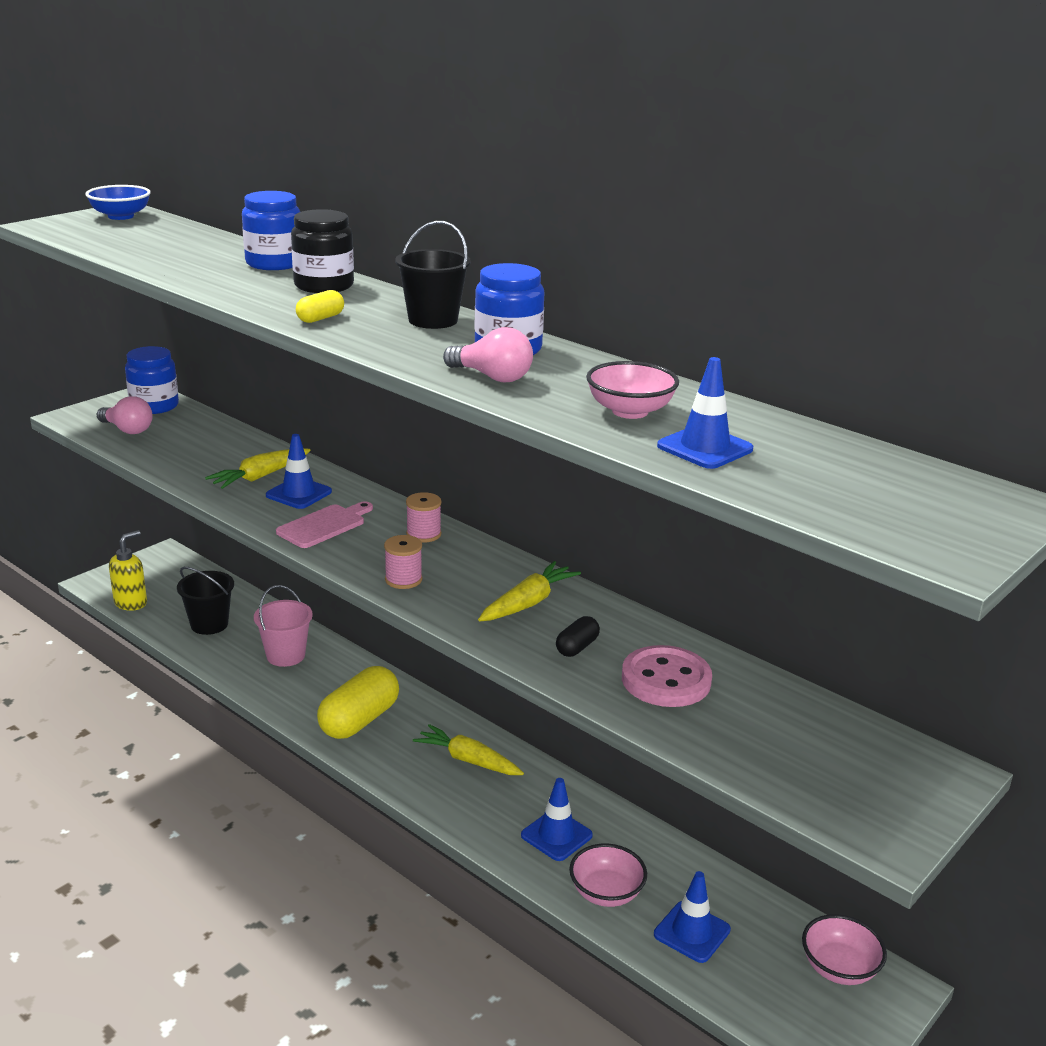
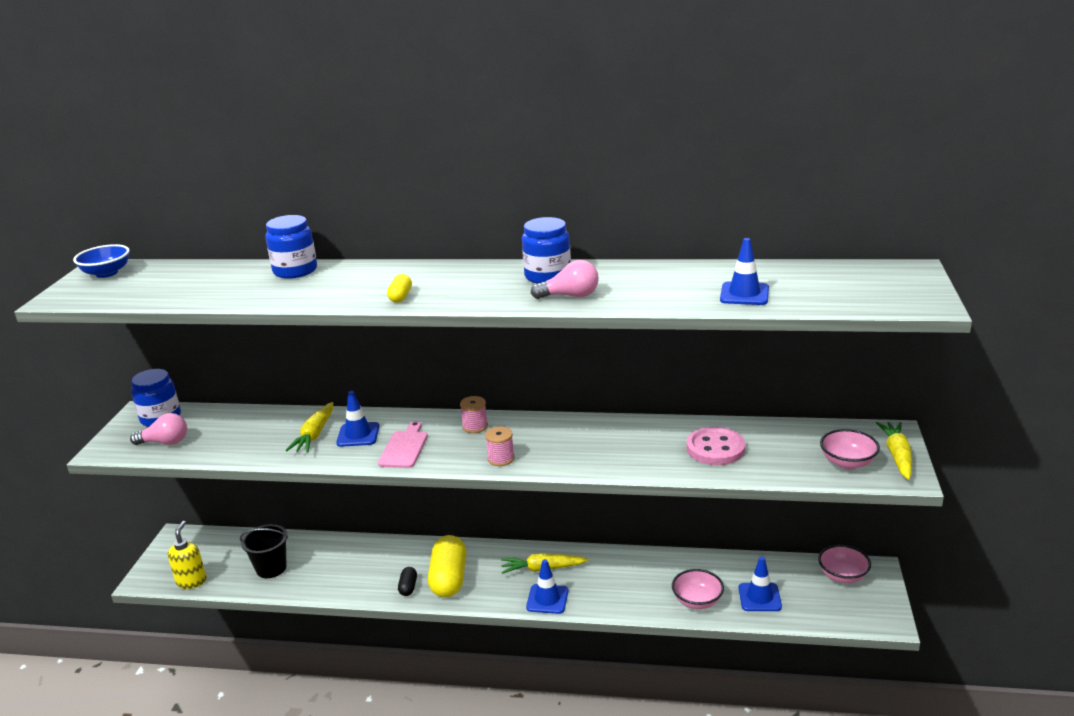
camera: 30 degrees left, 0 degrees up
pink bucket [254,585,313,667] -> none
black jar [291,209,354,293] -> none
black bucket [395,221,471,329] -> none
yellow carrot [478,561,581,622] -> yellow carrot moved to [876,422,912,480]
blue traffic cone [521,778,593,861] -> blue traffic cone moved to [526,559,568,614]
black capsule [556,616,600,657] -> black capsule moved to [398,567,417,596]
pink bowl [586,361,679,419] -> pink bowl moved to [820,429,880,469]

